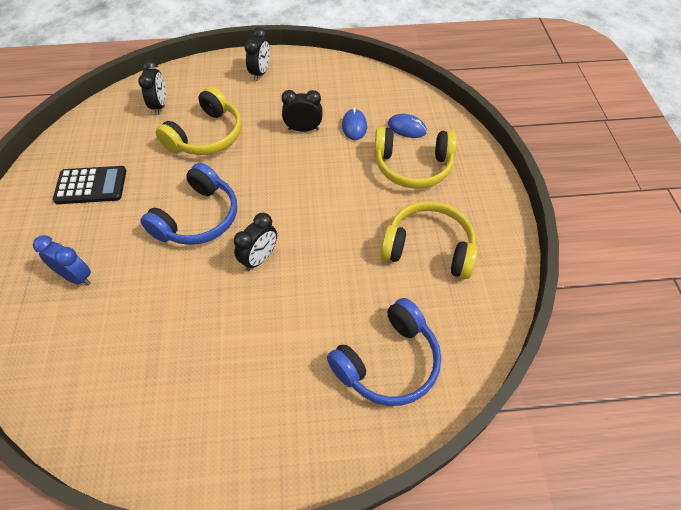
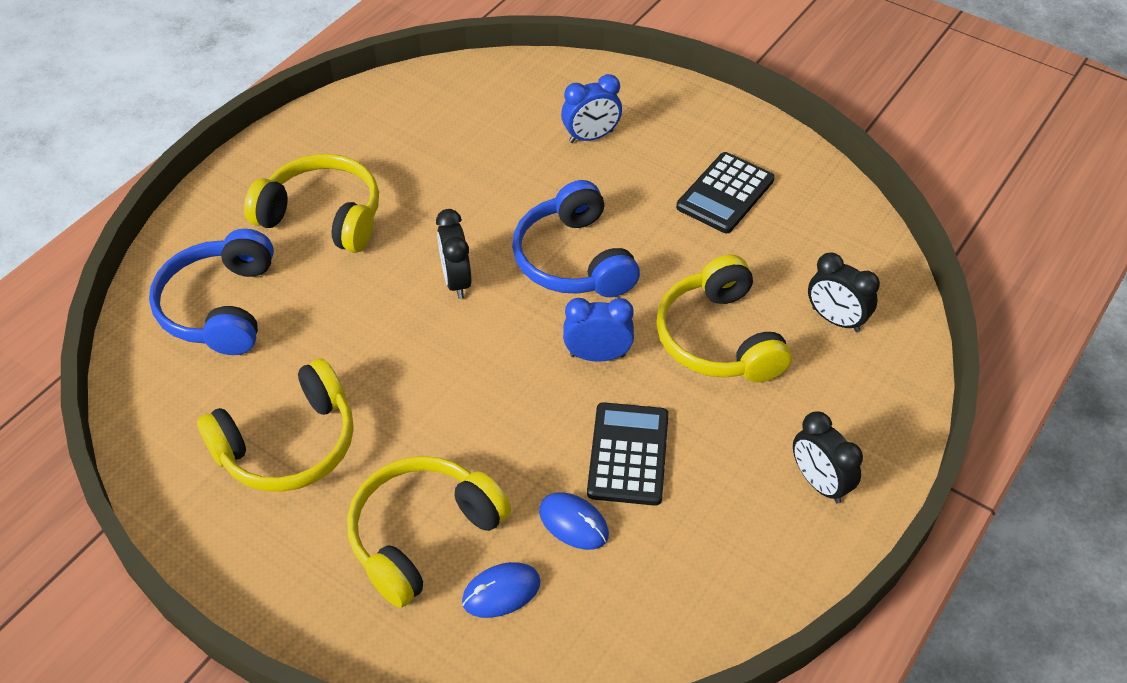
camera: 130 degrees right, 5 degrees down
black clock [281,90,323,132] -> black calculator [587,402,669,506]
none -> yellow headphones [244,154,379,253]
none -> blue clock [563,298,634,361]

